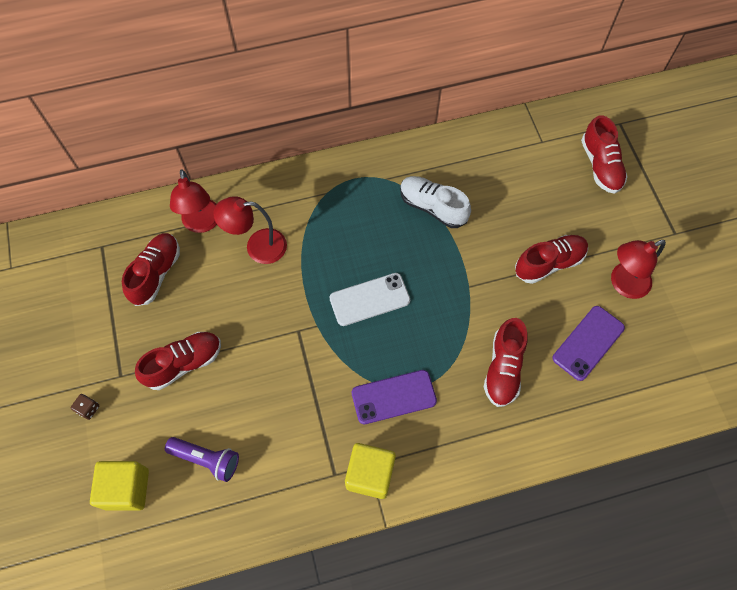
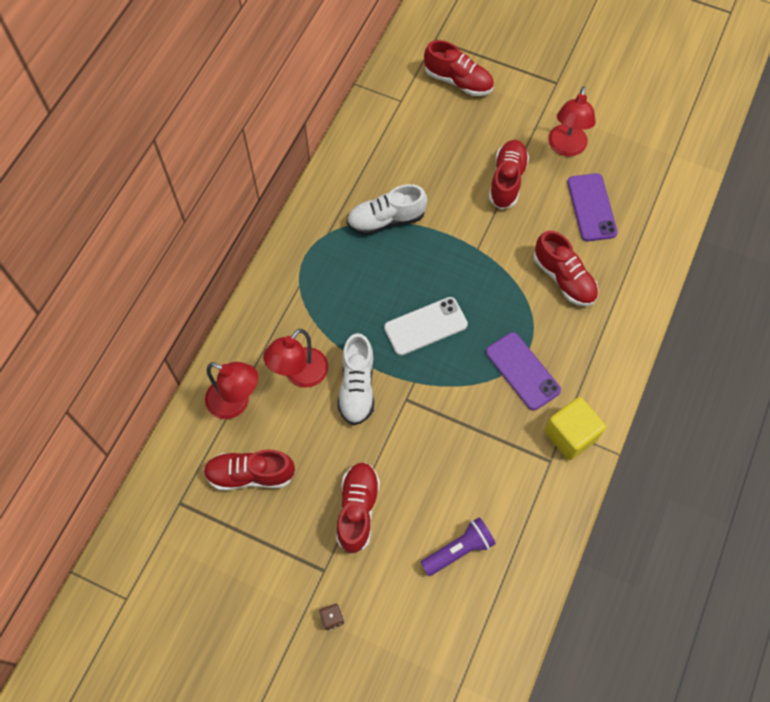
camera: 50 degrees left, 0 degrees up
yellow cube [90,461,149,511] -> none
red shoe [122,233,180,306] -> red shoe turned 60 degrees counterclockwise [203,449,295,491]
white phone [329,273,410,326] -> white phone turned 45 degrees clockwise [384,297,468,355]
purple phone [352,370,437,424] -> purple phone turned 60 degrees counterclockwise [486,332,561,411]
none -> white shoe [338,333,374,425]

